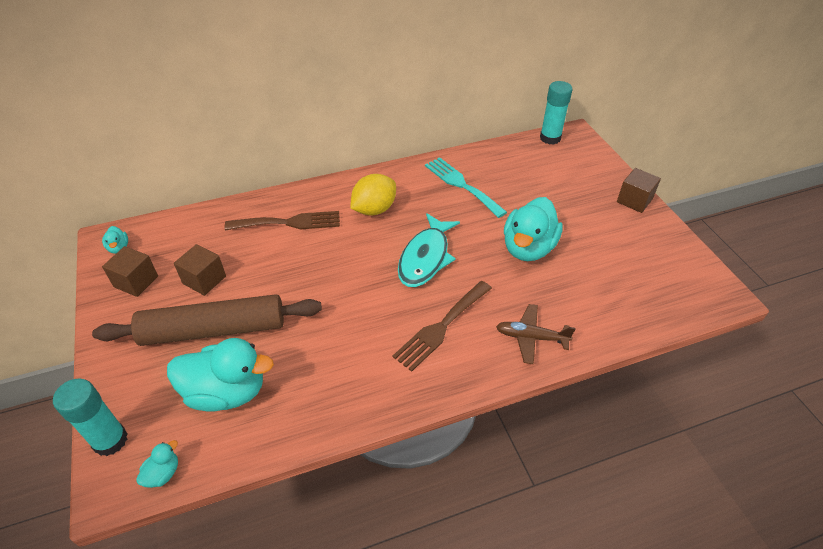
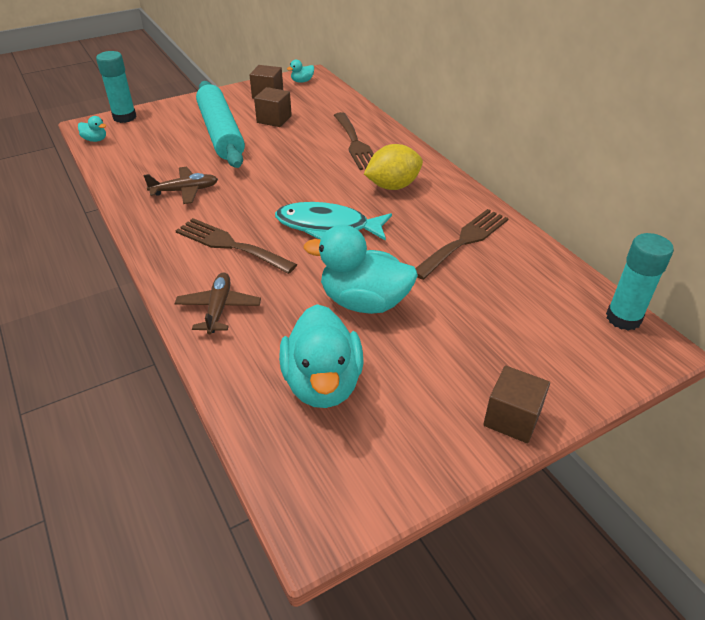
camera: 80 degrees right, 5 degrees down
brown rolling pin [92,294,322,346] -> turquoise rolling pin [196,81,245,168]
turquoise duck [167,338,274,412] -> turquoise duck moved to [279,304,364,408]
yellow lemon [350,174,396,216] -> yellow lemon turned 60 degrees counterclockwise [364,144,423,190]
turquoise fork [425,157,507,218] -> brown fork [415,209,509,280]
none -> brown plane [143,167,218,204]

